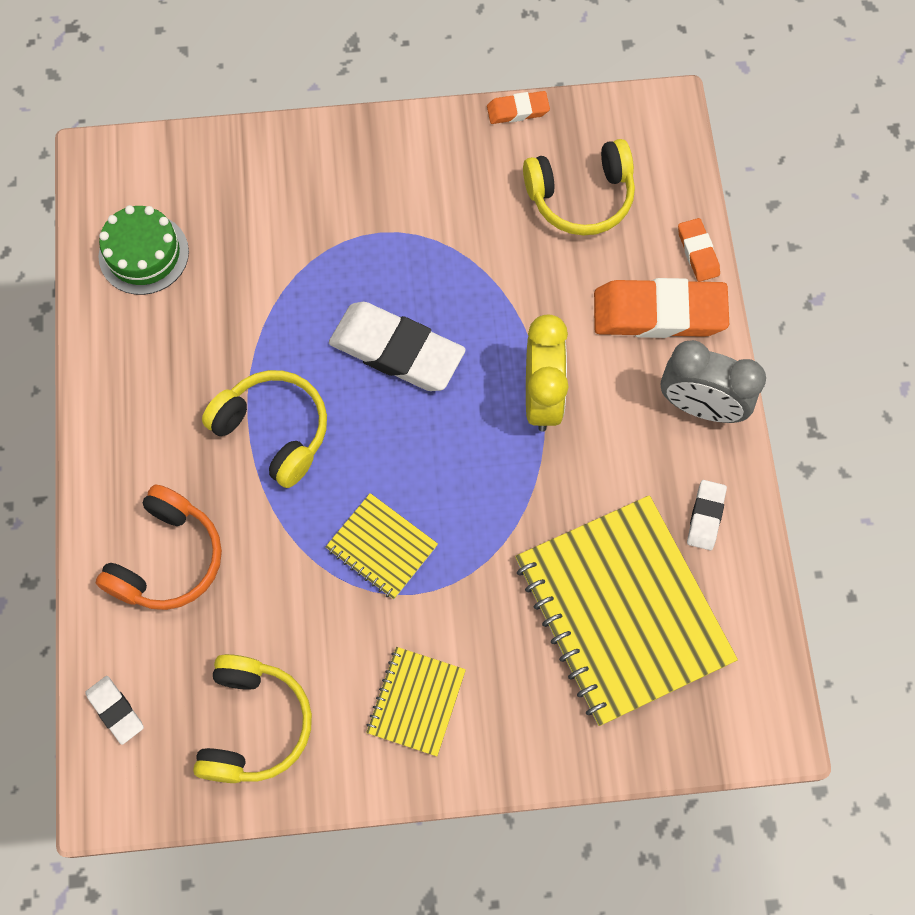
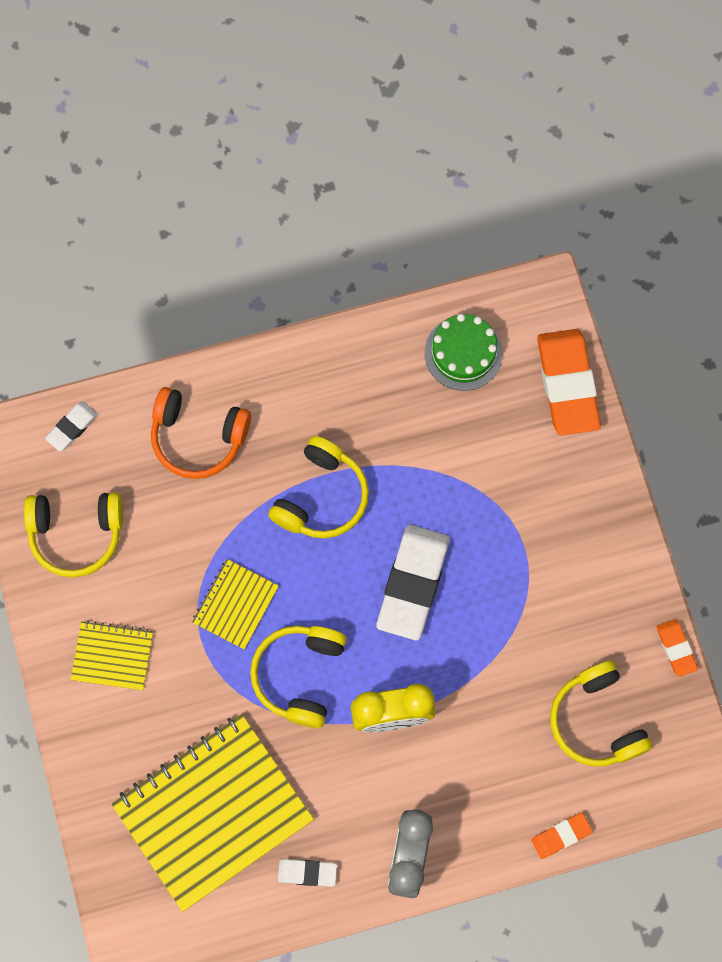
camera: 80 degrees right, 5 degrees up
orange eraser [594,278,729,338] -> orange eraser moved to [537,329,601,435]
none -> yellow headphones [250,626,347,728]

